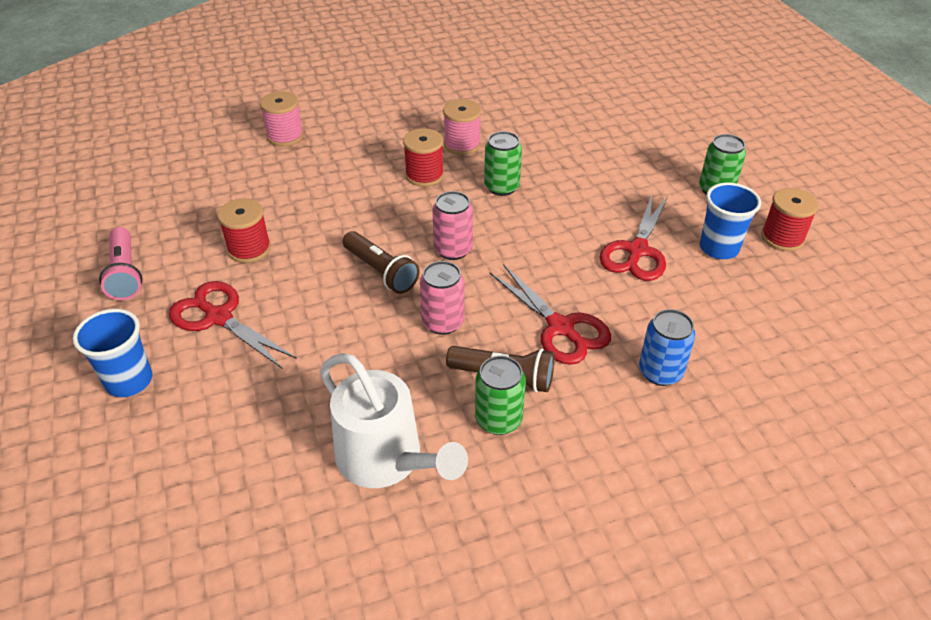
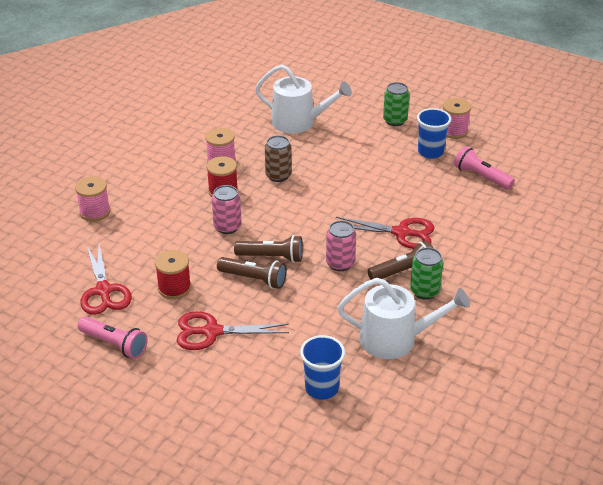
camera: 40 degrees left, 5 degrees down
blue cup [73,309,152,397] -> blue cup moved to [300,335,345,400]
pink can [432,191,473,260] -> pink can moved to [212,185,242,234]
green can [484,131,522,196] -> brown can [265,135,292,182]
red scissors [599,195,668,281] -> red scissors moved to [81,245,132,315]
blue can [639,309,695,386] -> none
red spool [761,188,819,251] -> pink spool [443,98,471,139]
none -> brown flashlight [217,257,287,289]
none -> white watering can [255,64,352,133]
none -> pink flashlight [454,146,515,190]

